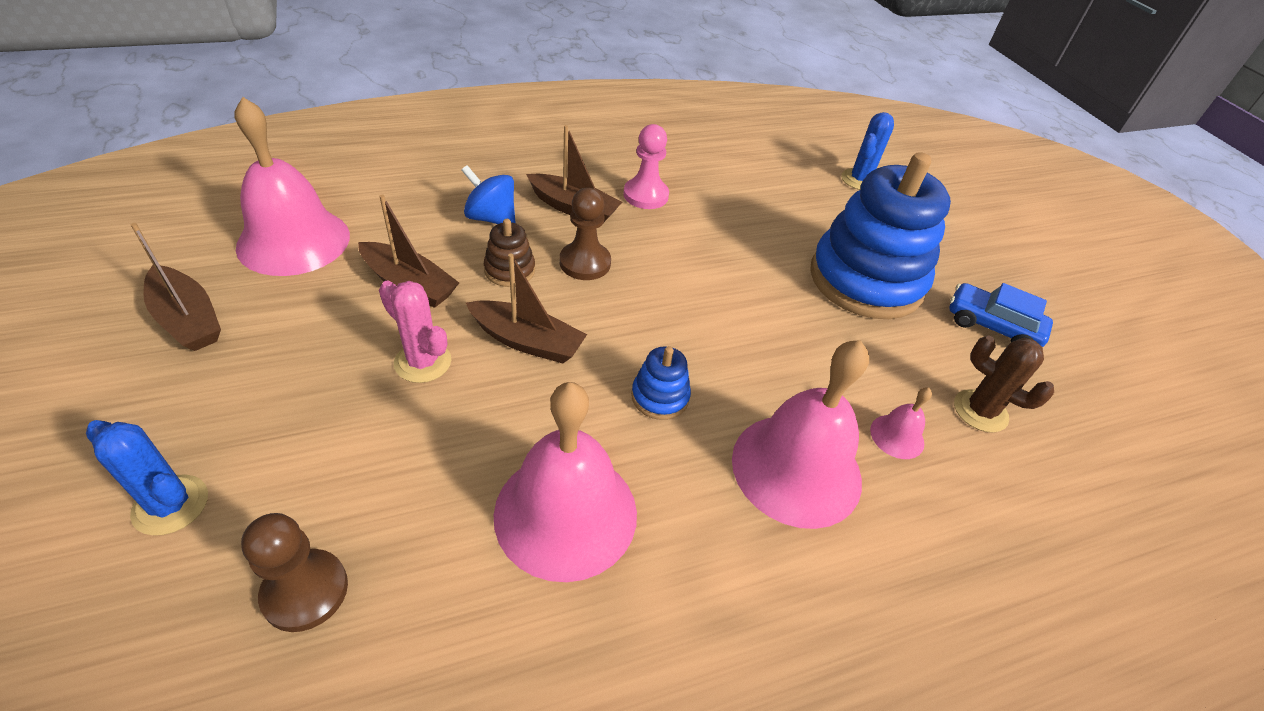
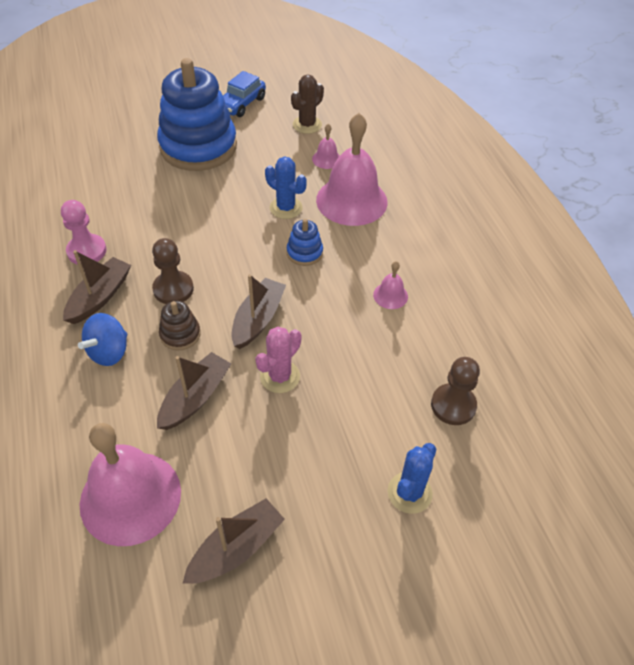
camera: 85 degrees left, 5 degrees up
pink bell [494,382,637,582] -> pink bell [373,261,408,309], size x0.44
blue cactus [841,112,894,190] -> blue cactus moved to [265,156,307,219]

